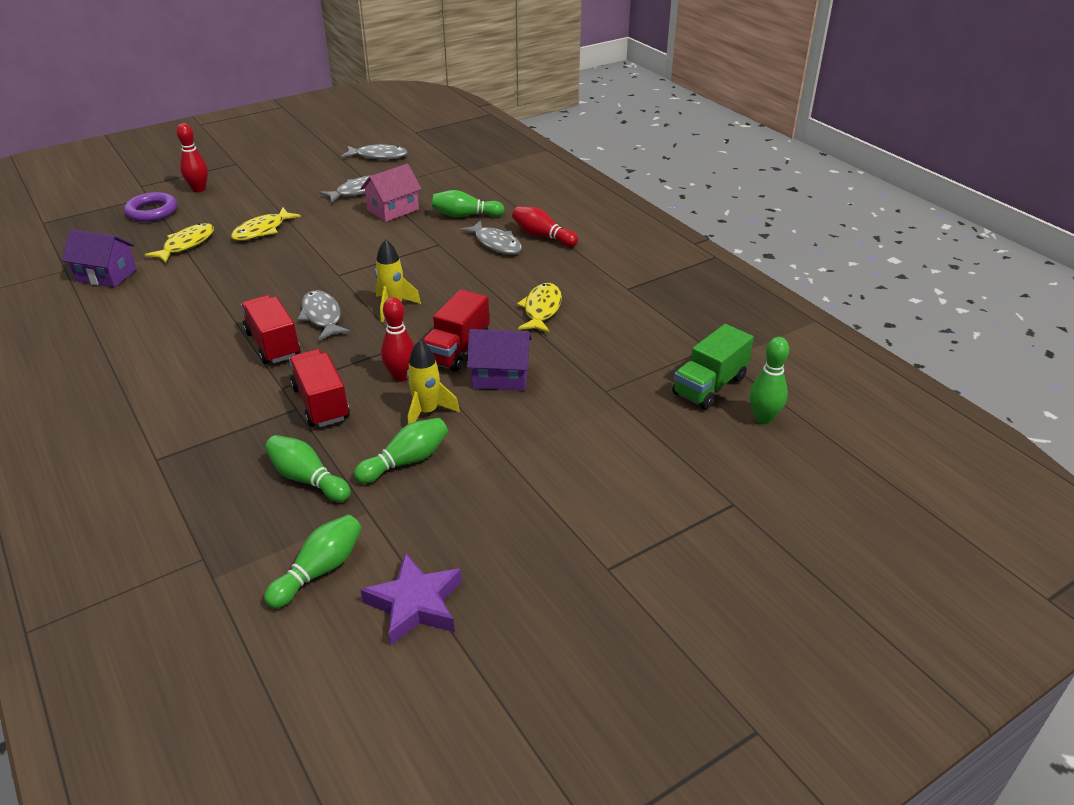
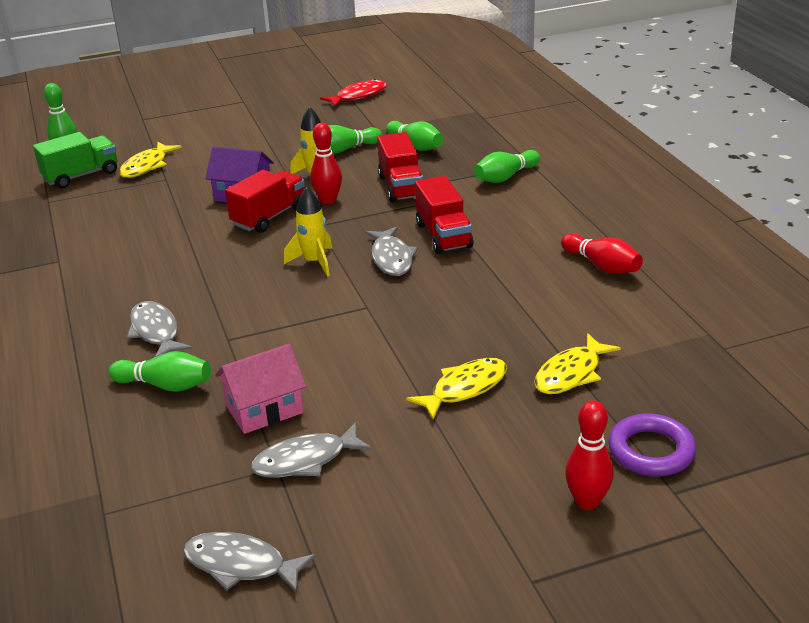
camera: 165 degrees left, 5 degrees down
purple house [62,229,136,288] -> none
green bowling pin [264,515,362,609] -> green bowling pin moved to [474,150,540,183]
purple star [360,553,462,646] -> red fish [320,79,387,107]
red bowling pin [512,206,578,247] -> red bowling pin moved to [561,233,643,274]
yellow fish [517,283,562,333] -> yellow fish moved to [119,142,181,178]

